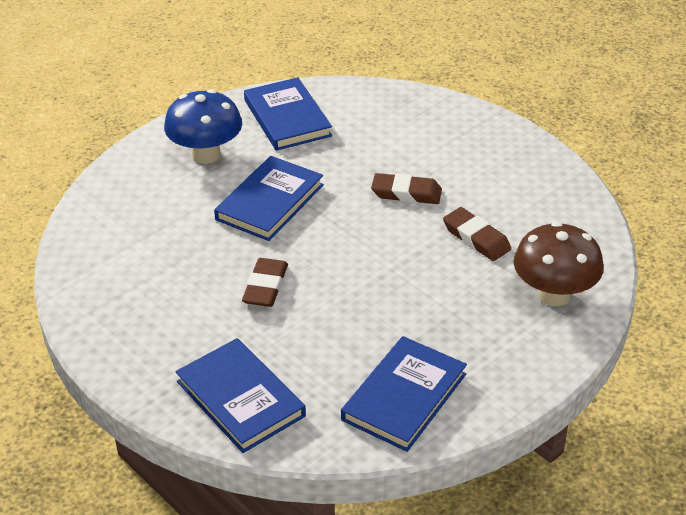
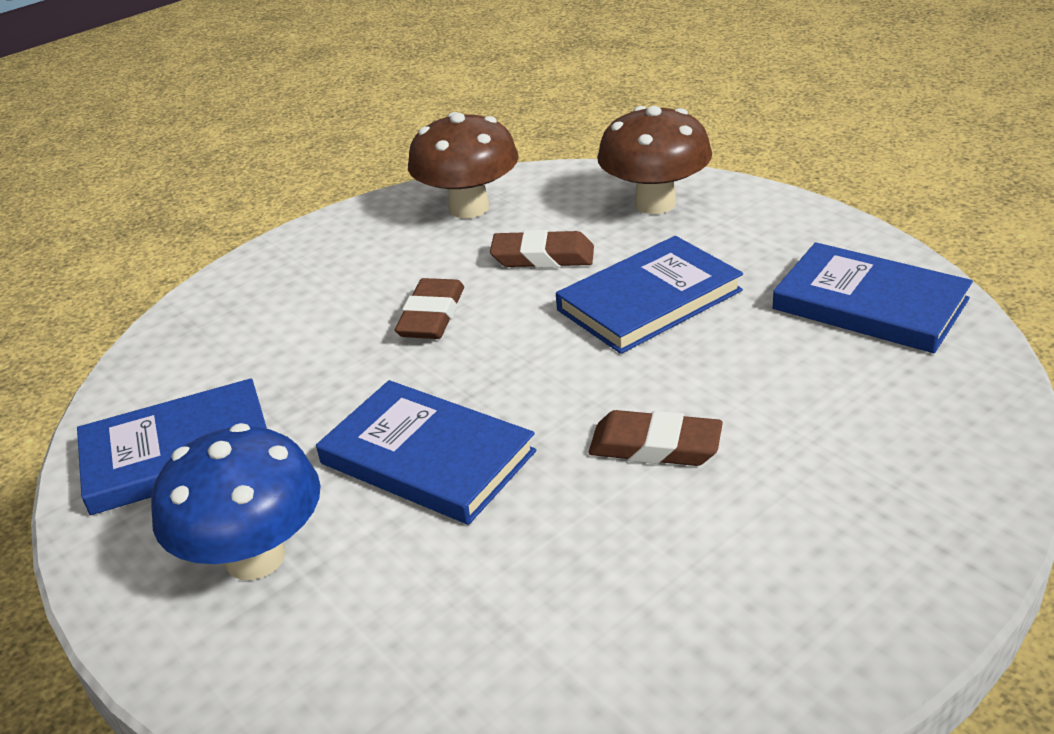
camera: 85 degrees left, 5 degrees down
blue book [175,338,306,453] -> blue book moved to [556,236,743,354]
brown eraser [443,207,511,261] -> brown eraser turned 45 degrees clockwise [490,230,594,268]
none -> brown mushroom [408,112,519,218]

